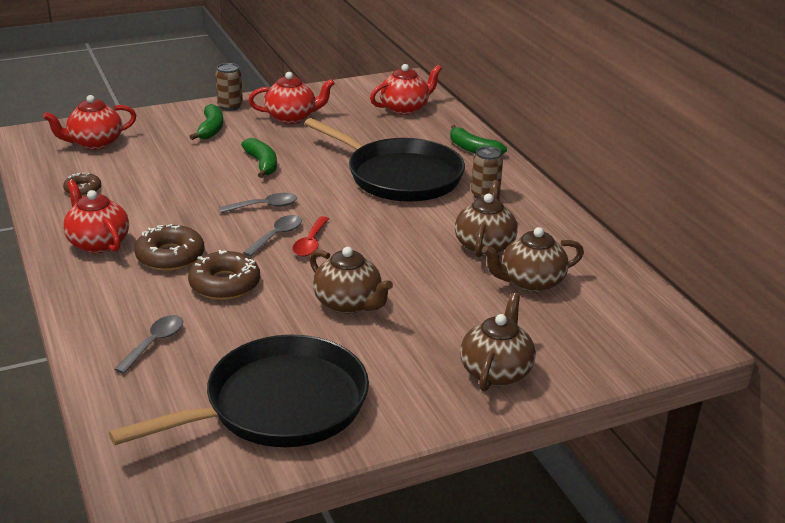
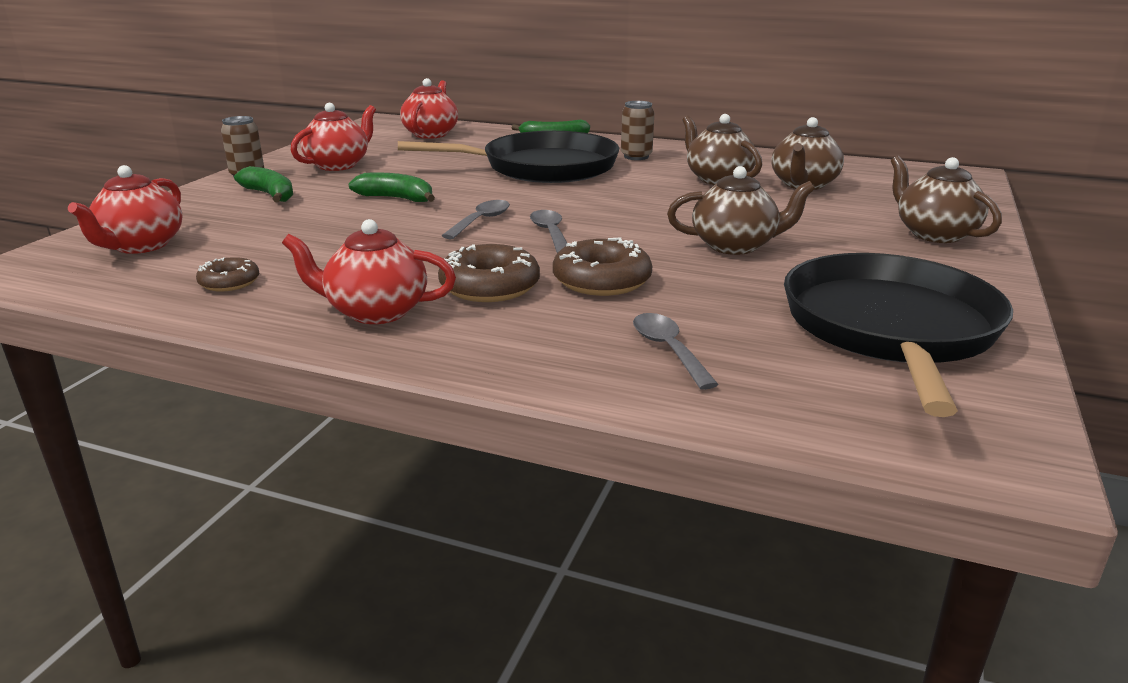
camera: 45 degrees left, 5 degrees down
red spoon [292,216,329,256] -> none

